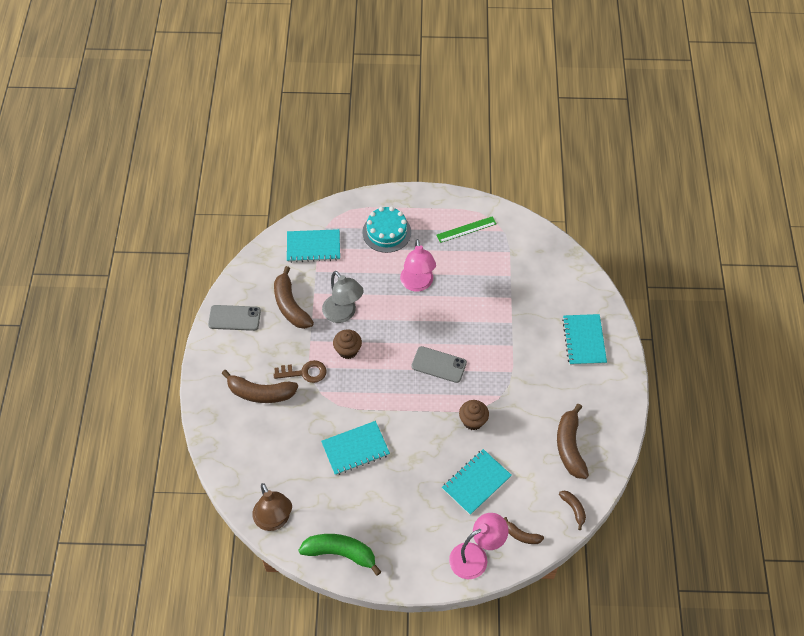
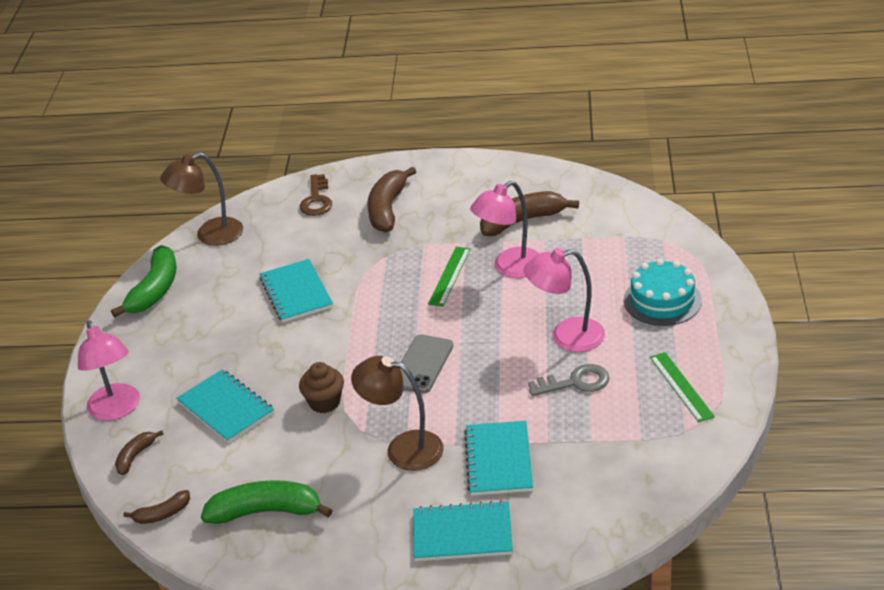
camera: 95 degrees right, 20 degrees down
grey phone [208,305,261,331] -> none
brown key [273,360,327,383] -> brown key moved to [300,174,332,216]
turquoise notebook [287,229,340,263] -> turquoise notebook moved to [464,421,533,496]
grey lamp [322,271,364,323] -> pink lamp [470,181,540,278]
brown cupcake [333,330,362,359] -> green ruler [428,247,471,307]
brown banana [557,404,589,479] -> green banana [201,480,333,524]
none -> brown lamp [351,356,444,471]
none -> grey key [528,364,610,396]

